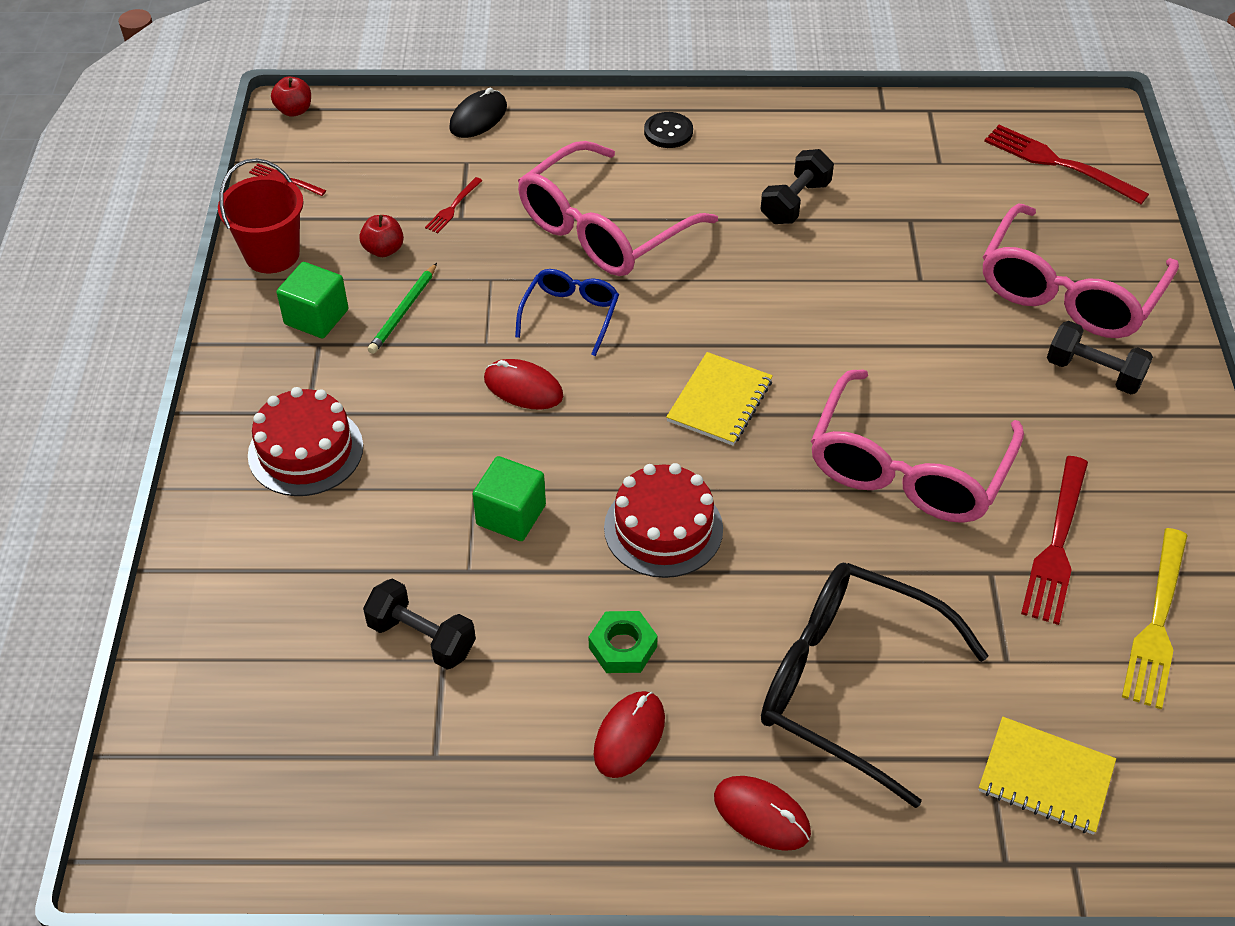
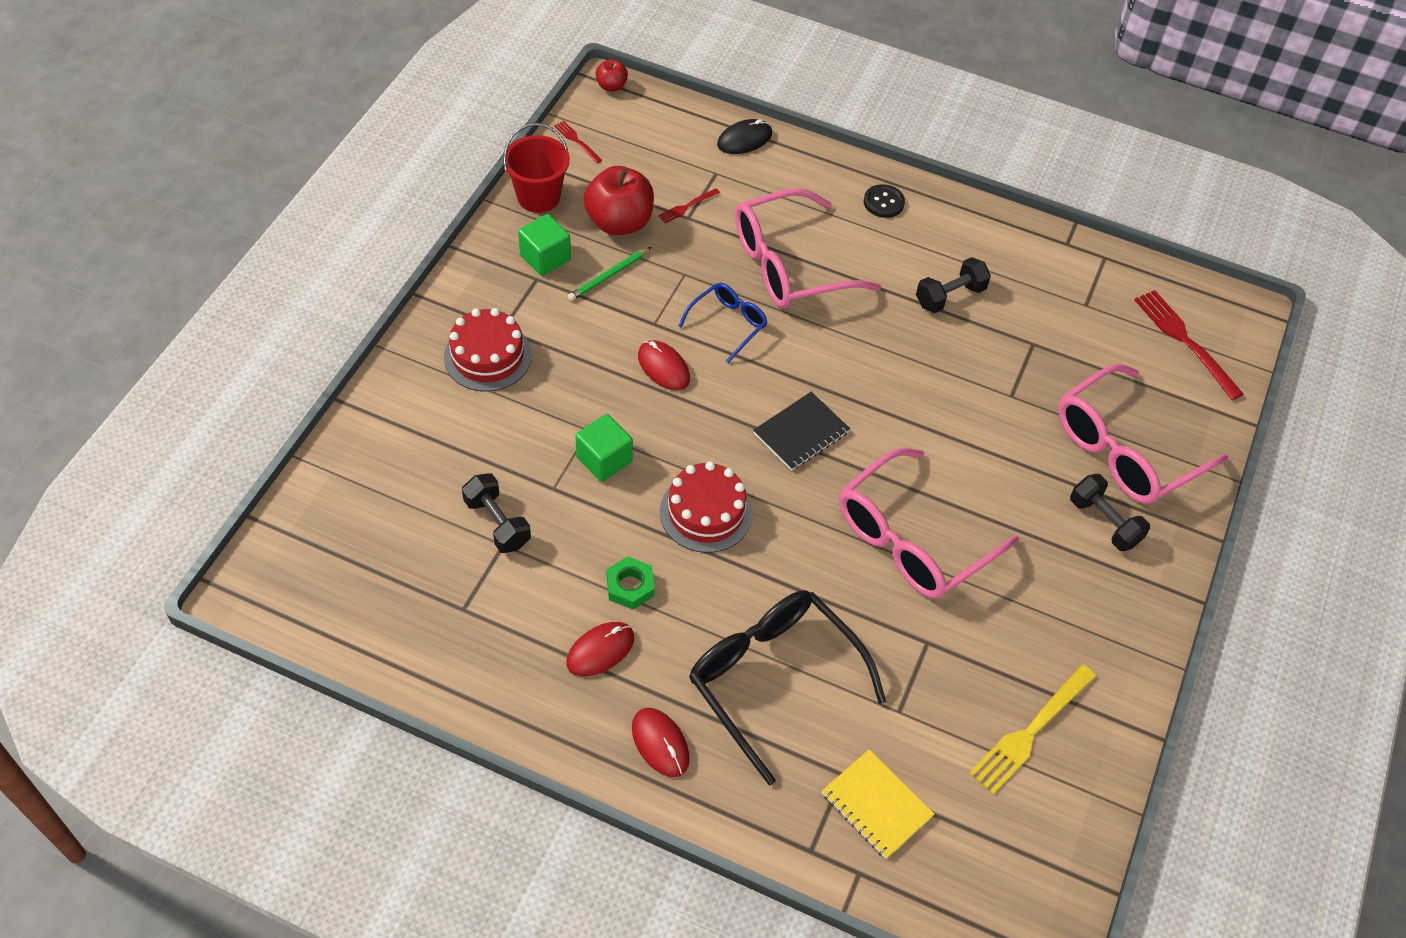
camera: 20 degrees right, 5 degrees up
red apple [359,215,404,257] -> red apple [583,166,654,235], size x2.03
yellow notebook [666,352,773,445] -> black notebook [753,392,850,471]
red fork [1021,456,1088,625] -> none

